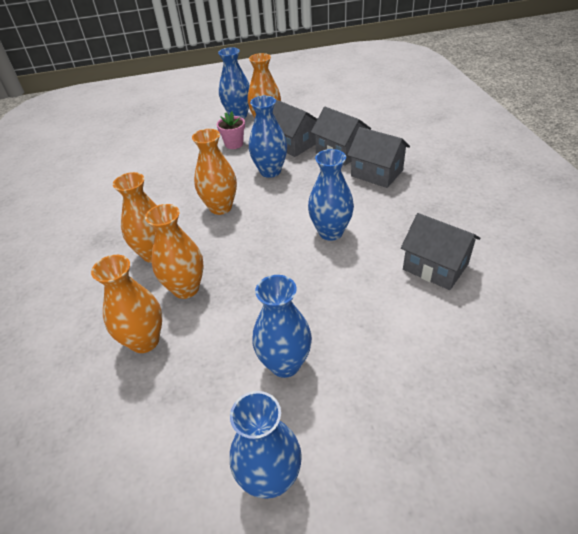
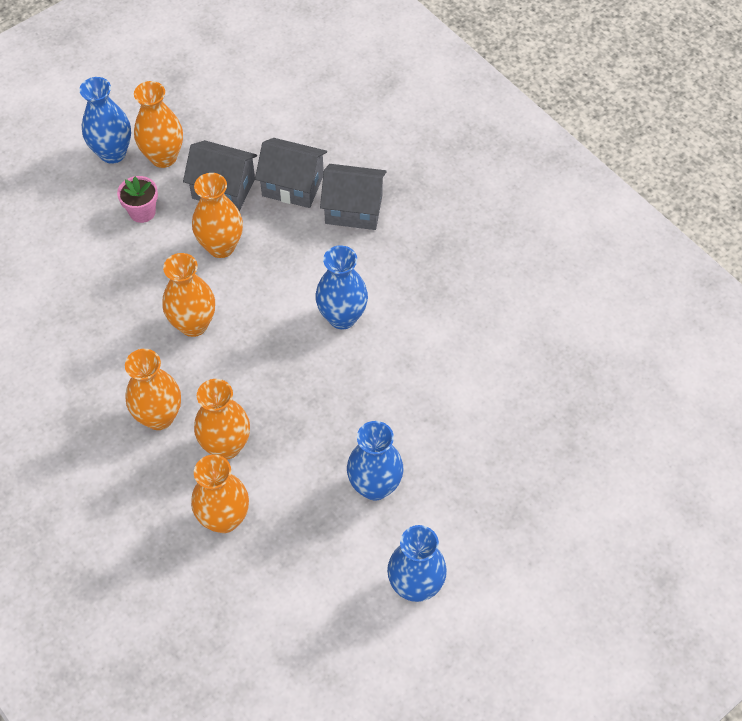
camera: 30 degrees left, 15 degrees up
blue vase [249,96,287,178] -> orange vase [192,173,243,258]
grey house [401,213,481,290] -> none

